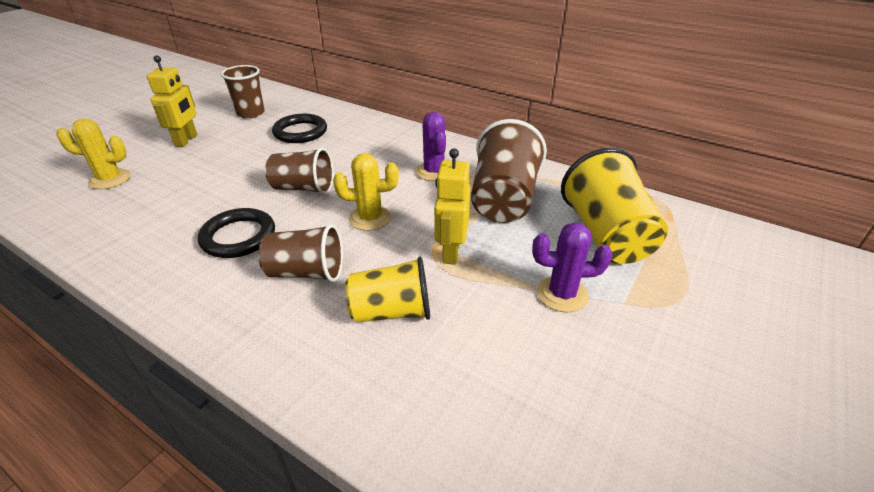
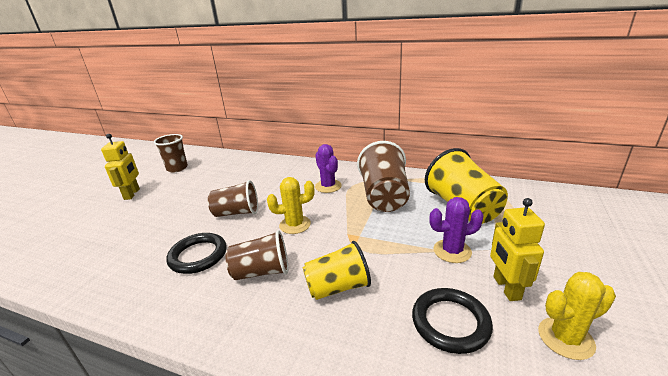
camera: 10 degrees left, 10 degrees down
yellow cactus [56,119,131,189] -> yellow cactus moved to [538,272,616,360]
black ring [272,114,327,143] -> black ring moved to [412,288,493,354]
yellow robot [434,148,471,265] -> yellow robot moved to [490,198,545,301]

